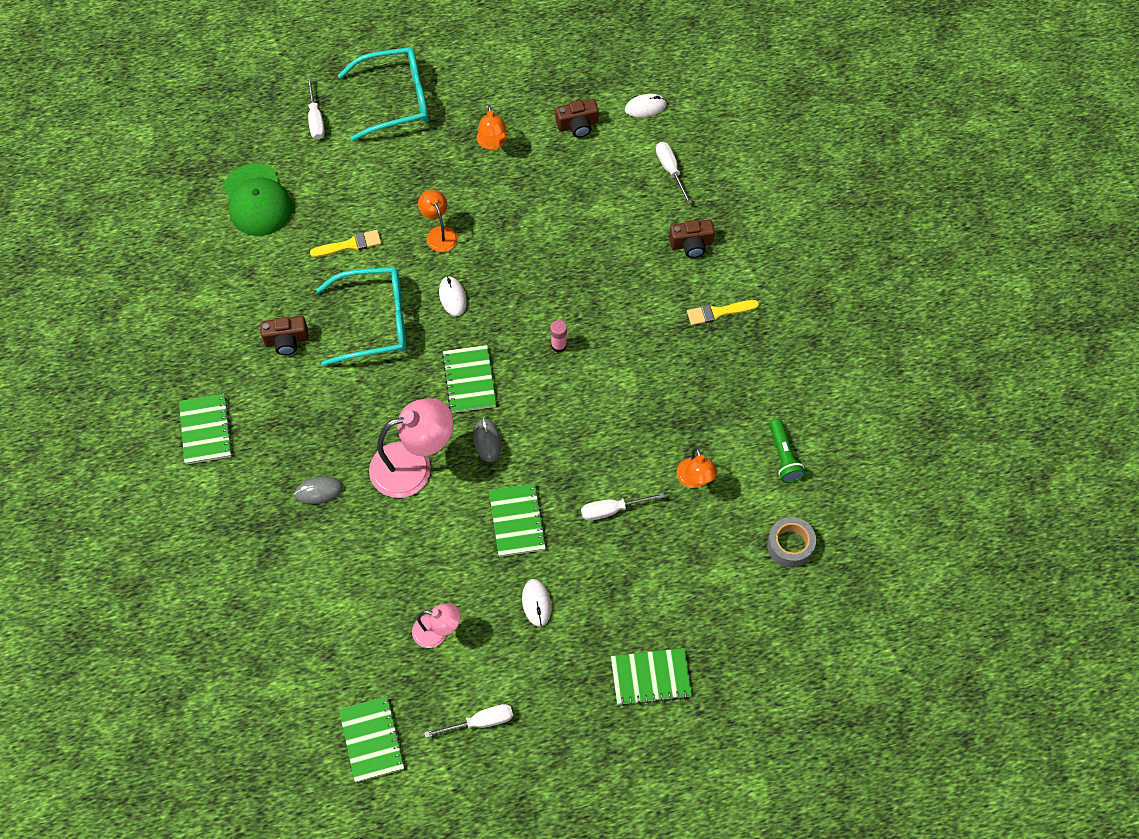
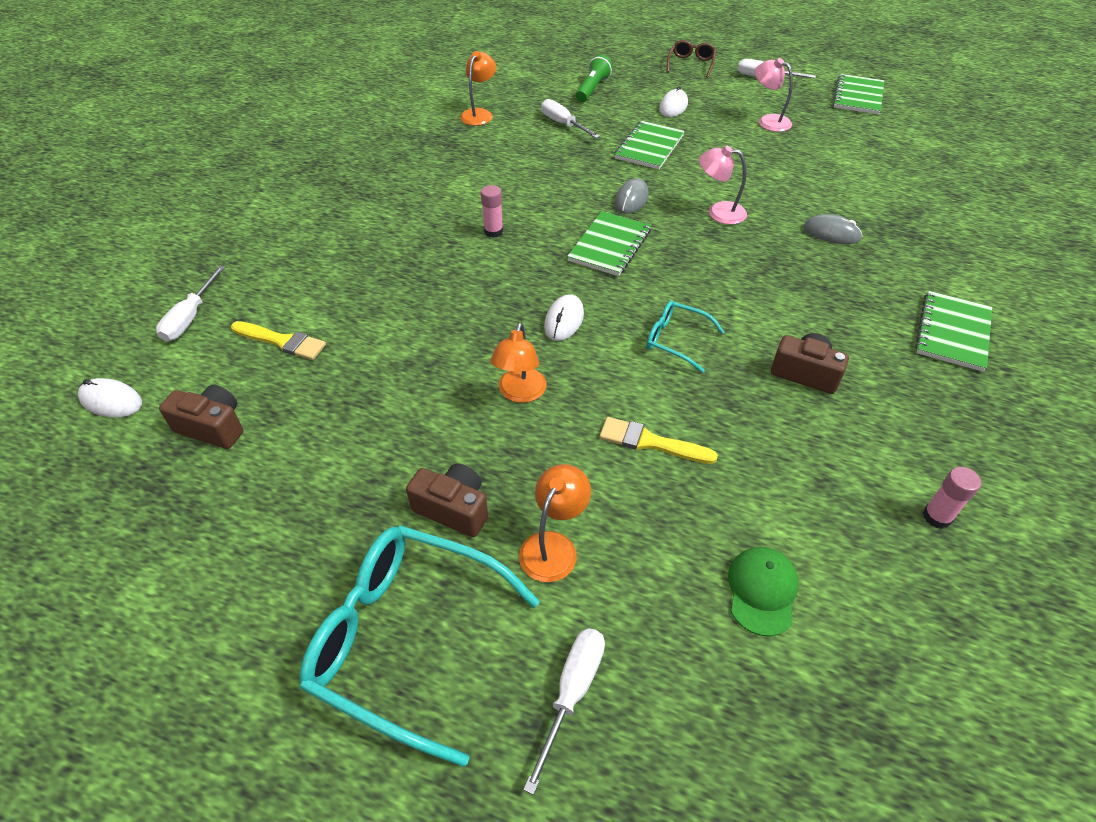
camera: 145 degrees left, 15 degrees down
green cap [224,163,293,236] -> green cap [728,547,799,636], size x0.56
turquoise glasses [316,267,406,366] -> turquoise glasses [647,301,725,373], size x0.51
pink lamp [369,398,453,498] -> pink lamp [699,146,747,225], size x0.54
orange lamp [477,105,507,150] -> orange lamp moved to [519,464,591,582]
white screwdriver [581,493,664,521] -> white screwdriver turned 150 degrees counterclockwise [541,99,600,138]
green notebook [611,648,691,706] -> none
brown camera [669,219,715,258] -> brown camera moved to [406,463,488,537]
yellow brush [687,300,759,325] -> yellow brush moved to [231,321,326,360]
grey tape [767,517,816,567] -> none
green flashlight [769,419,805,483] -> green flashlight moved to [576,55,613,102]
none -> brown glasses [667,40,716,78]
none -> pink glue stick [923,467,981,529]

